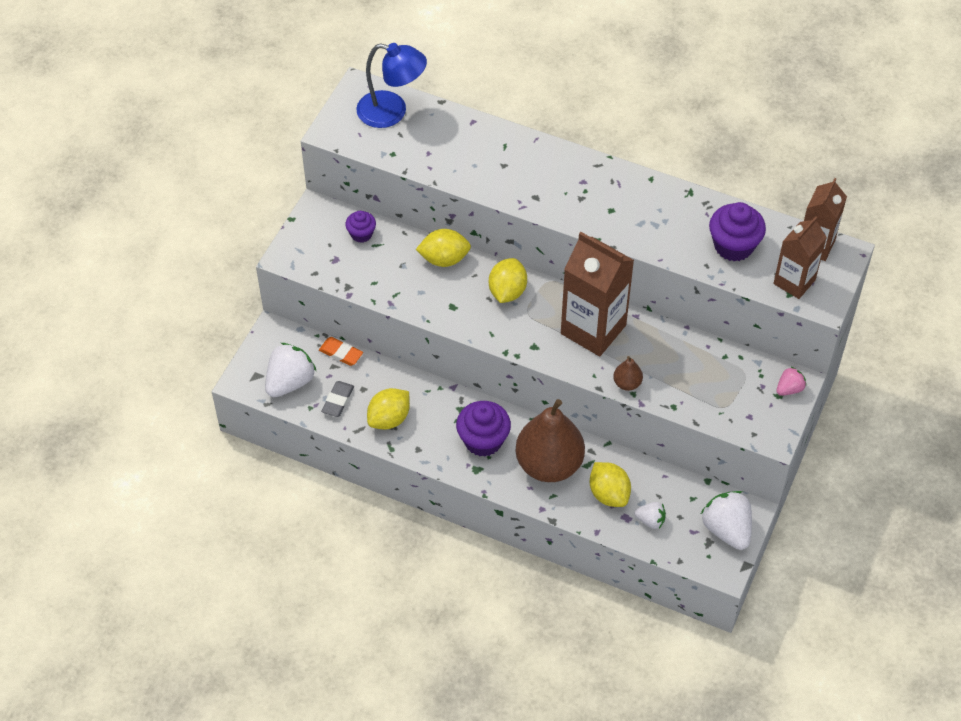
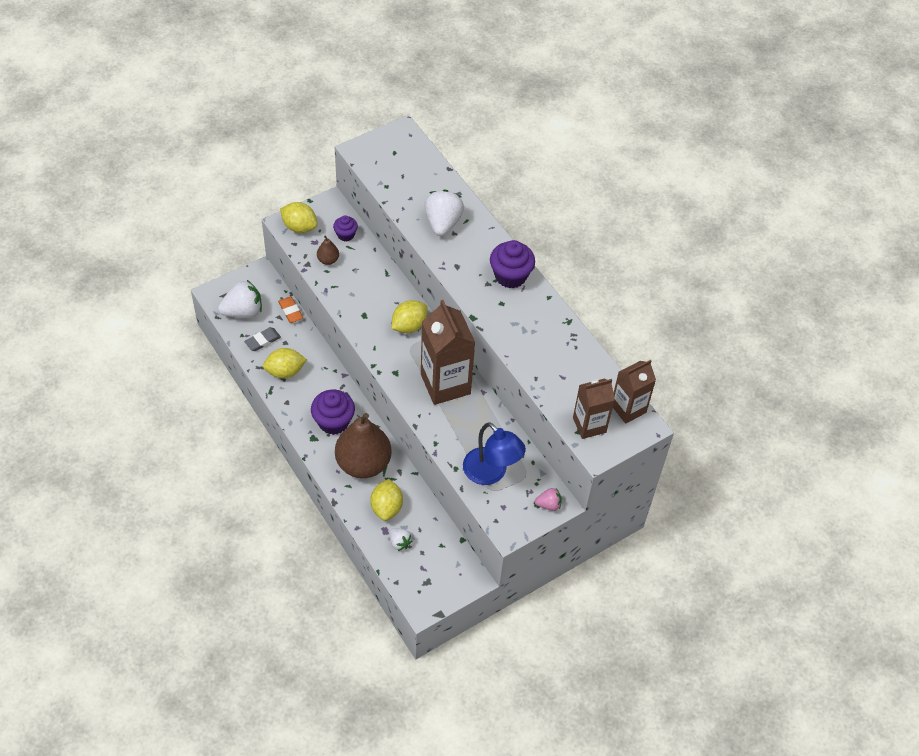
camera: 30 degrees right, 0 degrees up
blue lamp [356,43,427,128] -> blue lamp moved to [463,422,526,485]
yellow lemon [416,229,471,267] -> yellow lemon moved to [280,202,317,233]
brown pear [613,356,643,391] -> brown pear moved to [317,235,339,265]
white strawberry [701,491,752,550] -> white strawberry moved to [424,190,464,236]
purple cupcake [709,202,766,262] -> purple cupcake moved to [490,240,535,288]

